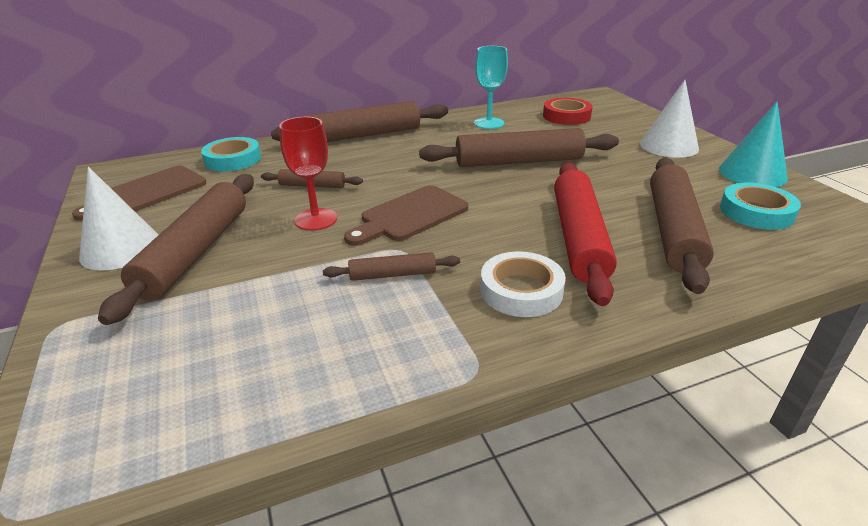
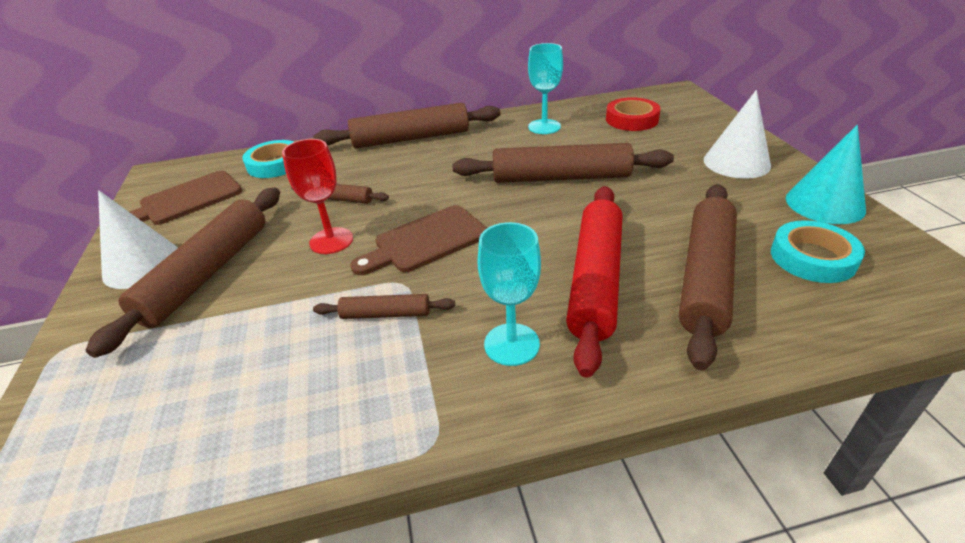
camera: 10 degrees right, 5 degrees up
white tape [480,251,566,317] -> turquoise goblet [477,222,541,366]

